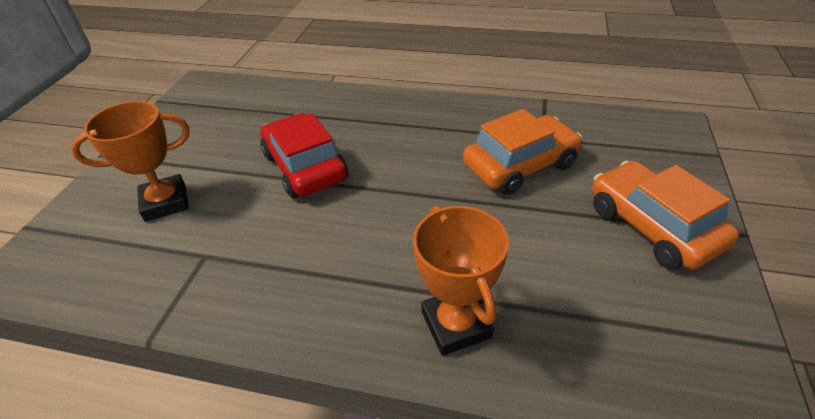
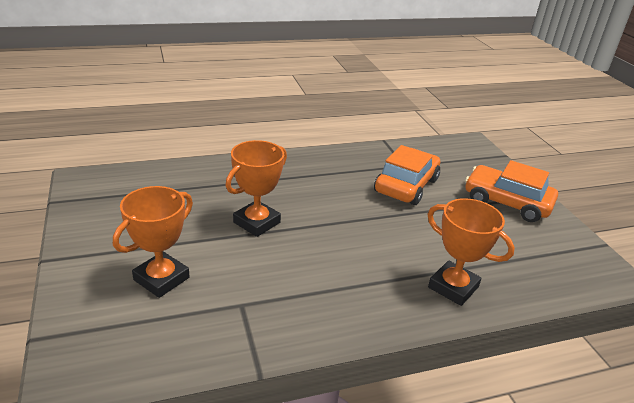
camera: 35 degrees left, 10 degrees down
red car [261,113,348,198] -> orange trophy [225,140,287,237]

